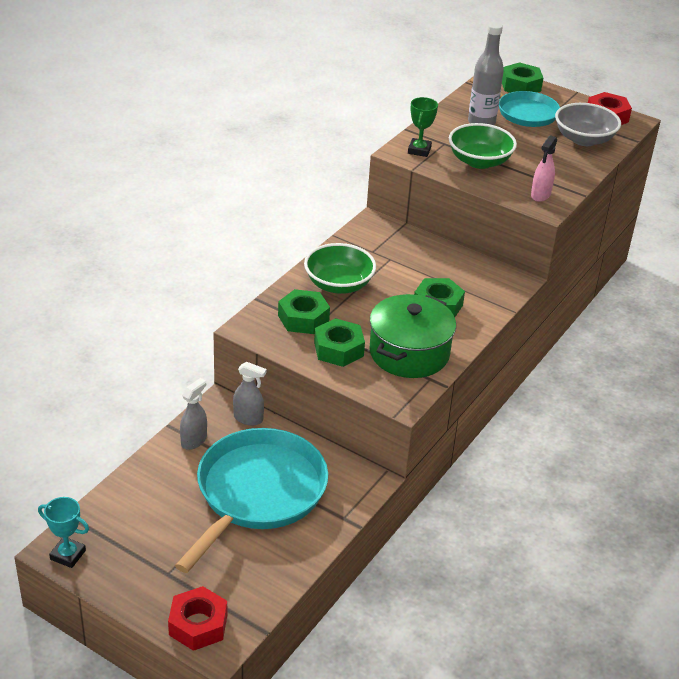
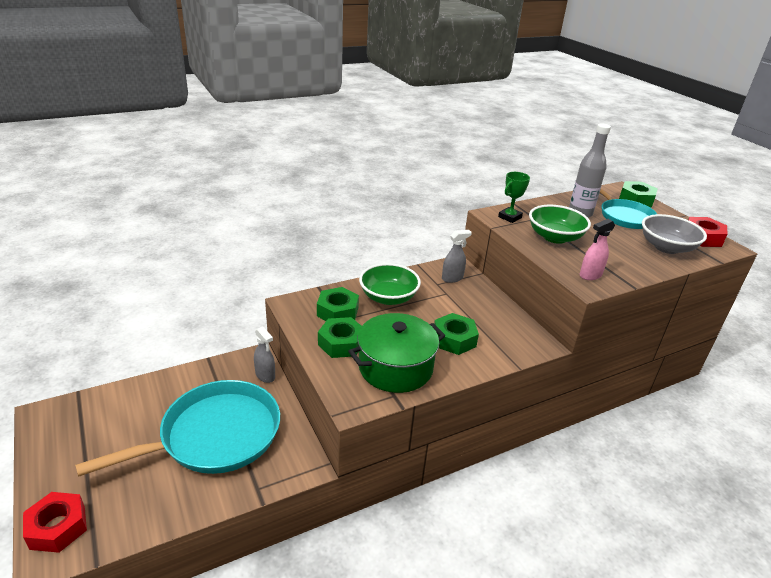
camera: 30 degrees right, 5 degrees down
turquoise trophy [38,497,89,568] -> none
grey spray bottle [180,378,207,450] -> grey spray bottle moved to [442,230,472,283]

